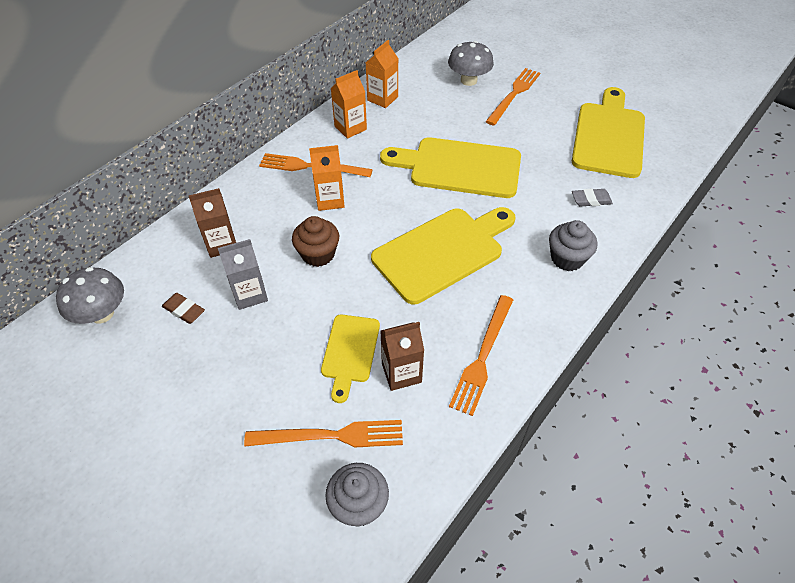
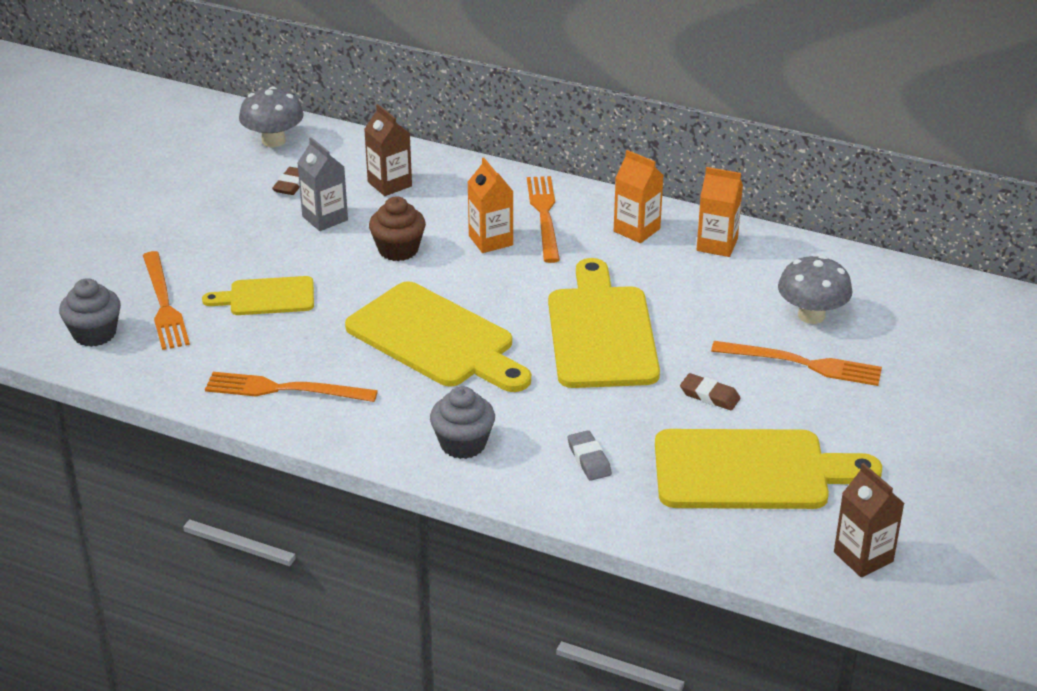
camera: 75 degrees right, 15 degrees down
brown carton [381,322,424,391] -> brown carton moved to [834,463,905,577]
none -> brown eraser [680,373,740,411]

